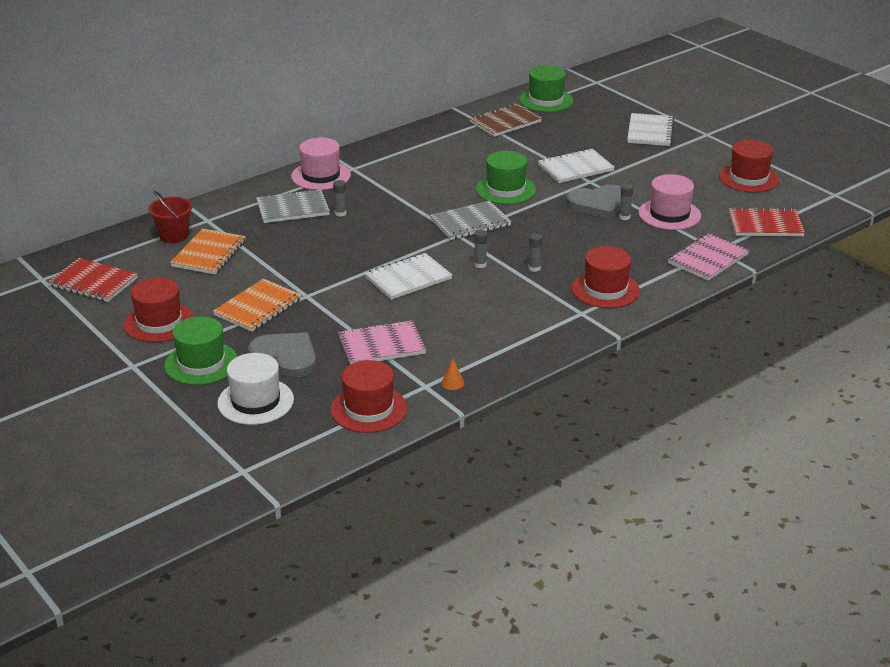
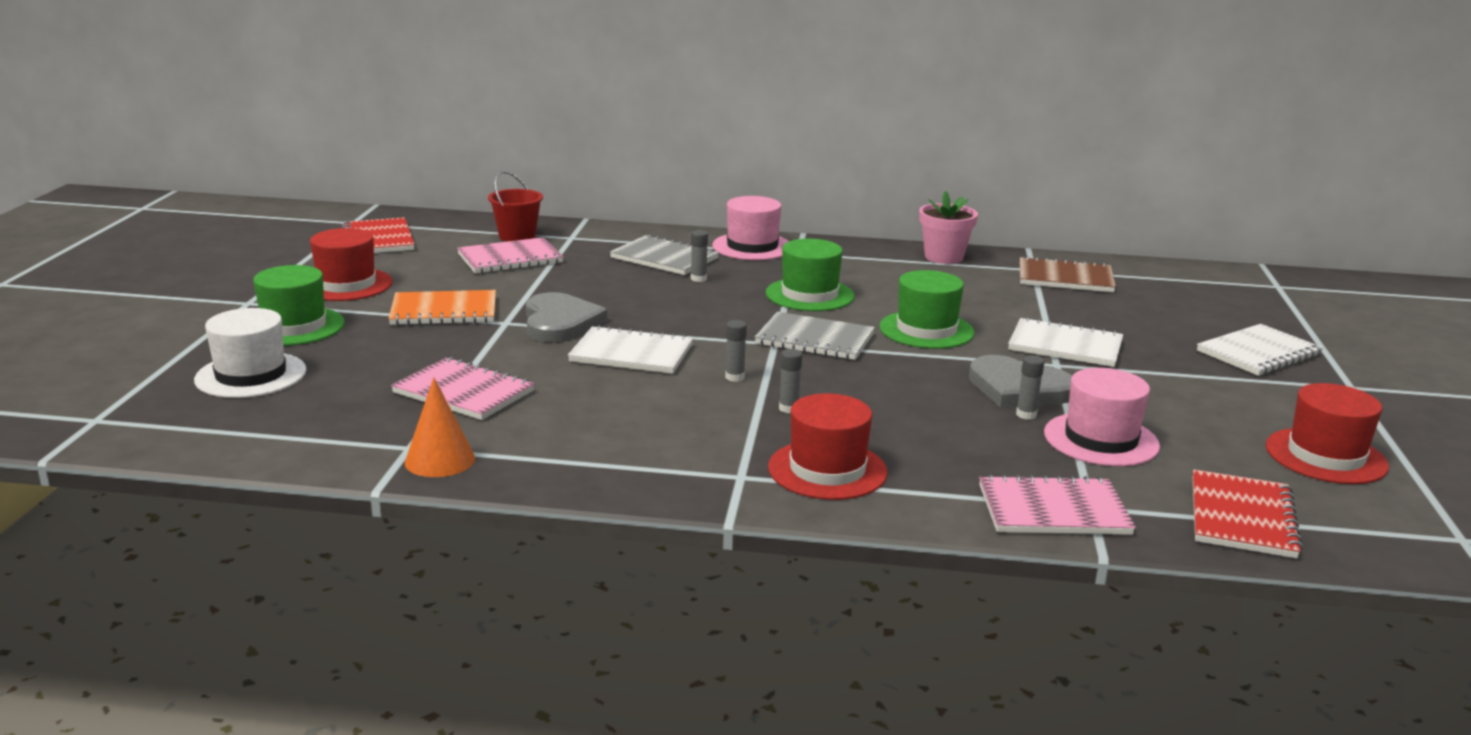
camera: 45 degrees right, 10 degrees down
orange notebook [170,229,246,274] -> pink notebook [457,237,564,274]
grey heart [248,332,316,378] -> grey heart moved to [526,292,607,343]
red hat [330,360,407,433] -> none
orange cone [441,359,464,390] -> orange cone [405,377,475,477], size x1.86
green hat [519,66,573,112] -> green hat moved to [766,239,855,311]
red notebook [729,207,805,236] -> red notebook turned 60 degrees clockwise [1193,469,1303,558]
none -> pink flower pot [919,191,978,264]

